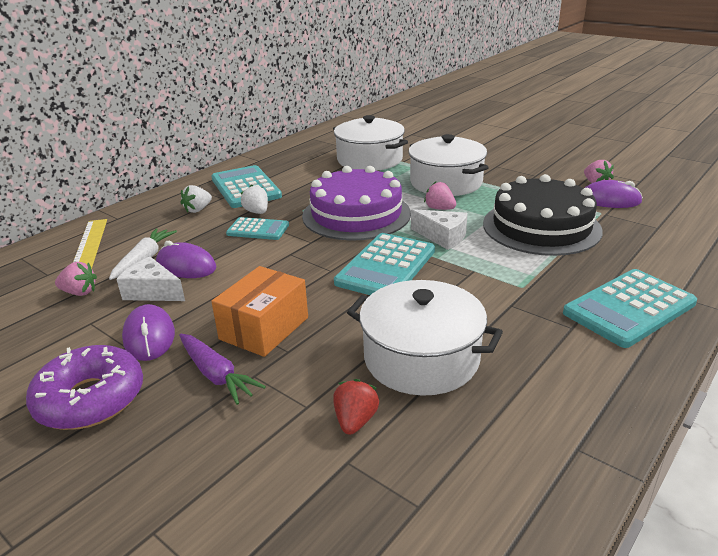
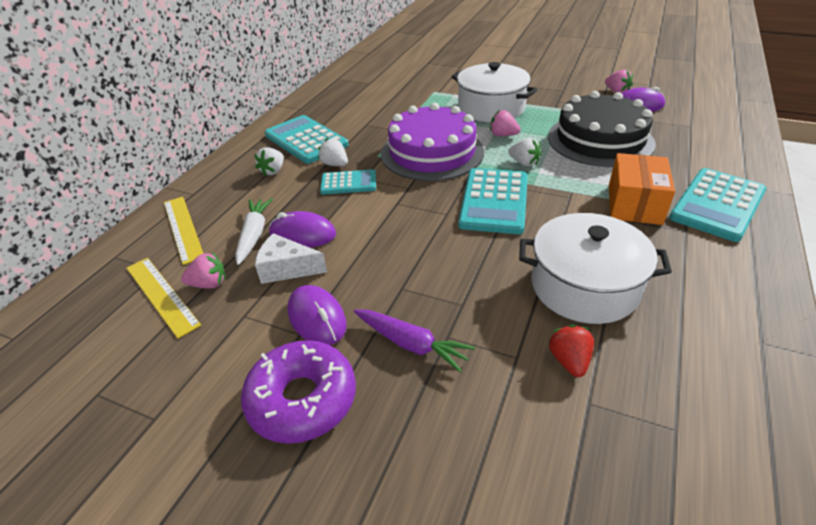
camera: 15 degrees left, 10 degrees up
orange box [211,266,308,357] -> orange box moved to [609,153,675,225]
white pot [333,115,408,171] -> none
white cheese [411,209,467,250] -> white strawberry [508,138,541,167]
none -> yellow ruler [126,258,201,339]

